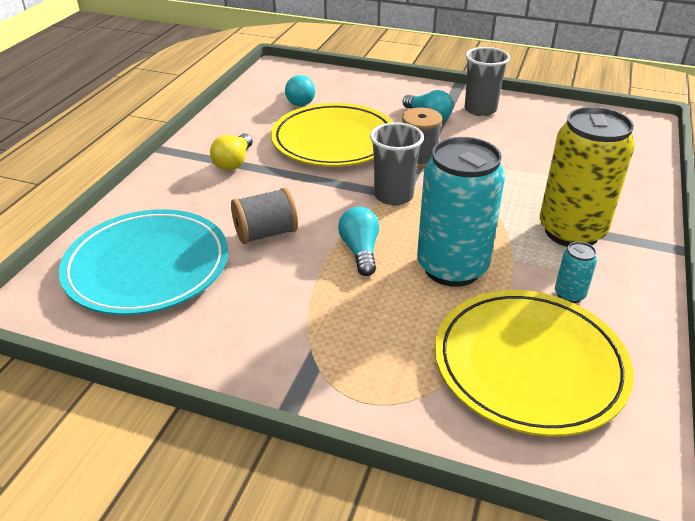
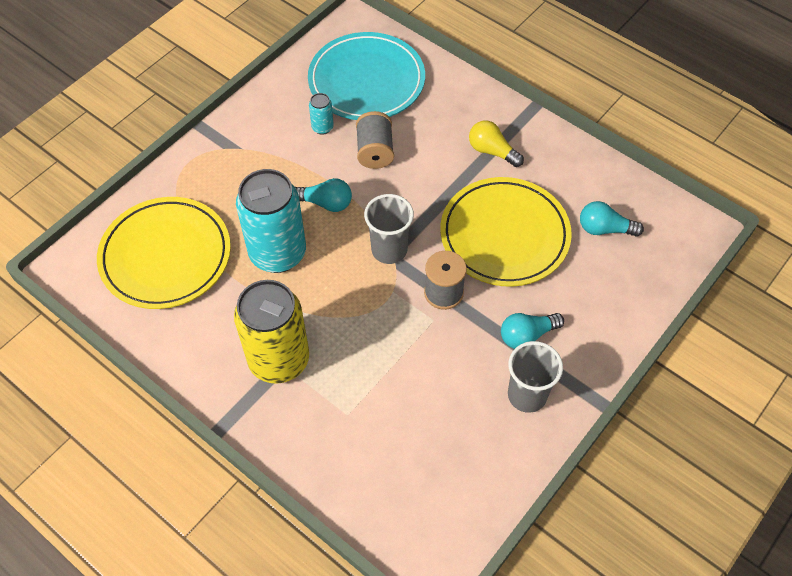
camera: 110 degrees right, 20 degrees up
turquoise can [555,242,597,303] -> turquoise can moved to [309,93,334,135]

